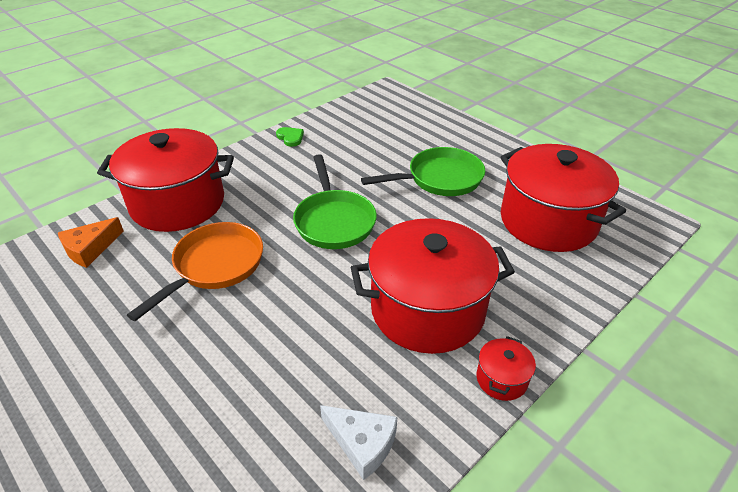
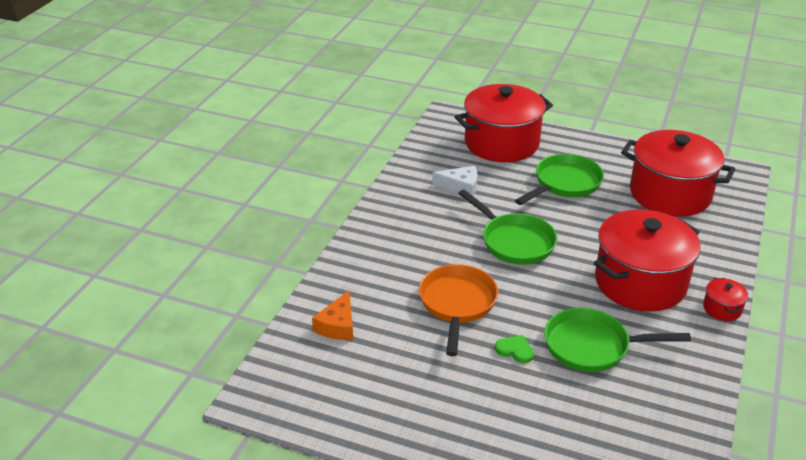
camera: 25 degrees left, 5 degrees down
red pot [97,128,234,232] -> red pot moved to [455,84,553,162]
green heart [276,127,304,147] -> green heart moved to [495,335,534,363]
white cheese [320,405,397,480] -> white cheese moved to [432,166,477,196]
none -> green pan [544,308,691,372]

